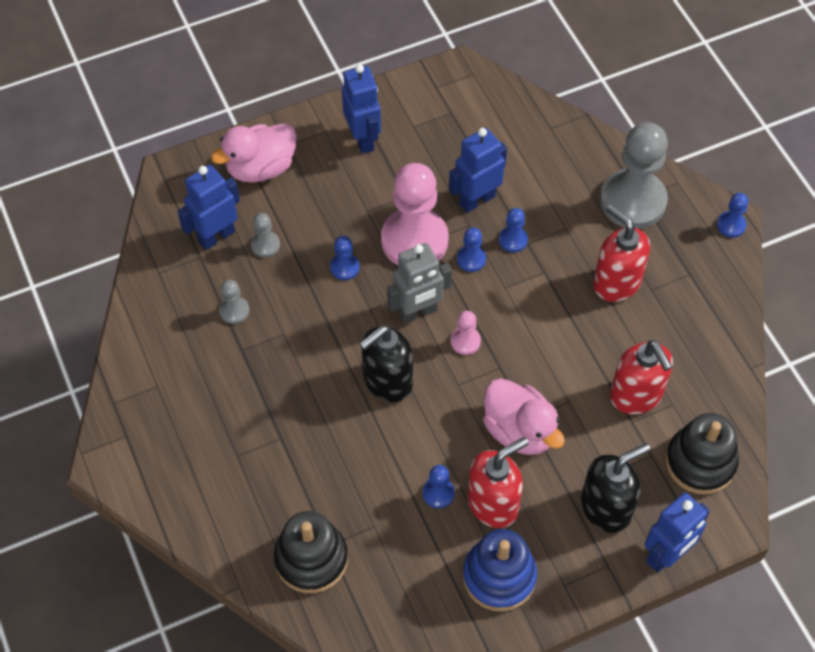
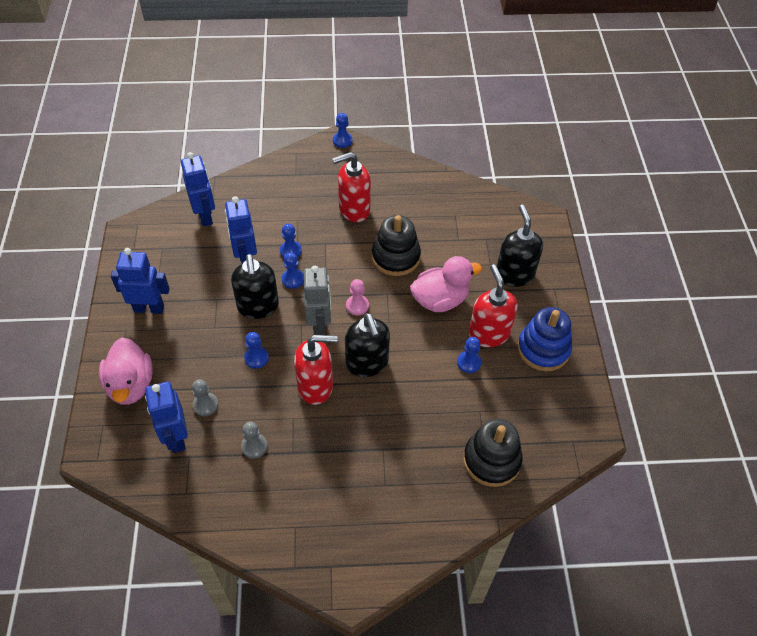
camera: 70 degrees left, 5 degrees down
pink pawn [381,163,449,265] -> black soap dispenser [231,254,279,319]
grey pawn [600,122,668,229] -> none
red soap dispenser [610,340,673,414] -> red soap dispenser moved to [294,335,338,405]
blue robot [645,492,710,573] -> blue robot moved to [181,152,215,227]
black stacking toy [666,413,739,494] -> black stacking toy moved to [372,215,421,276]

